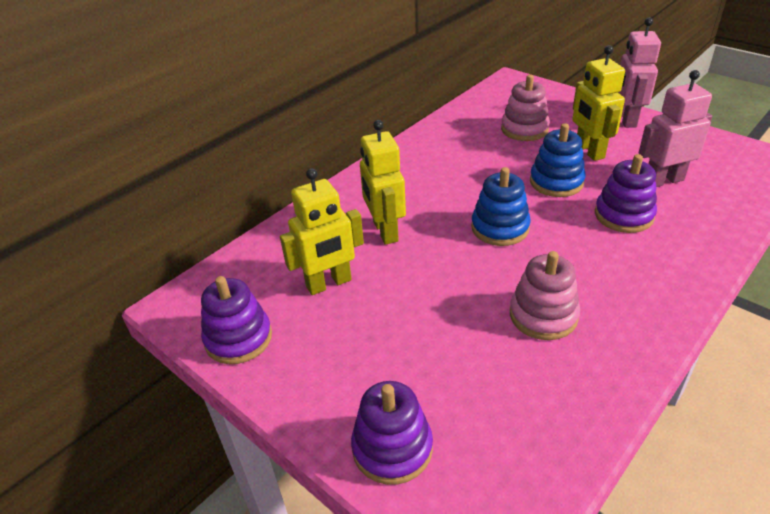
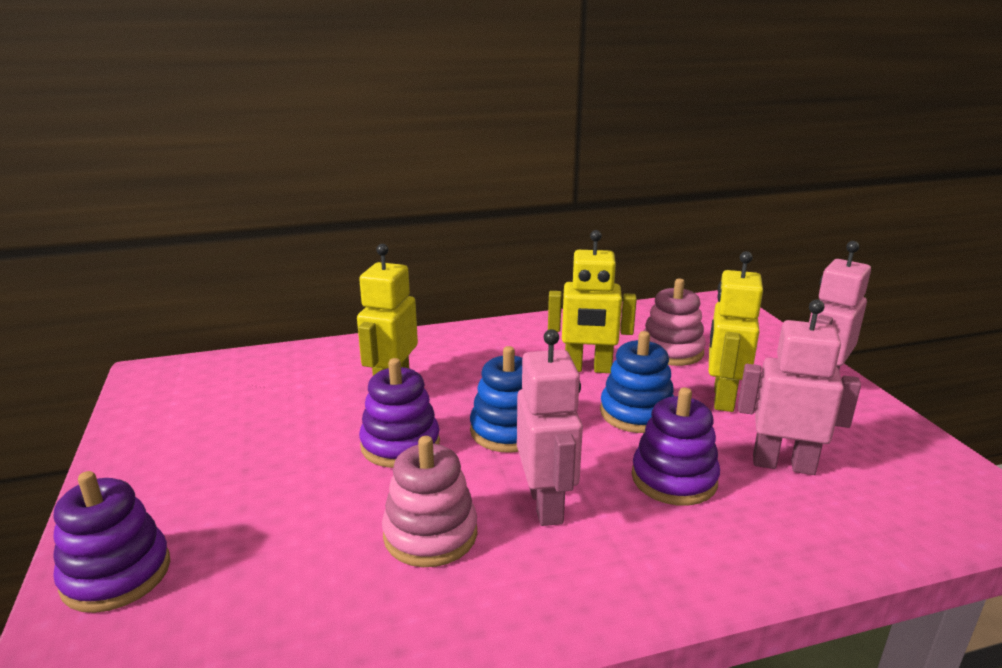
camera: 30 degrees right, 15 degrees down
purple stacking toy [201,276,272,364] -> purple stacking toy moved to [359,358,440,468]
yellow robot [280,168,364,295] -> yellow robot moved to [548,230,637,373]
none -> pink robot [517,329,583,526]

